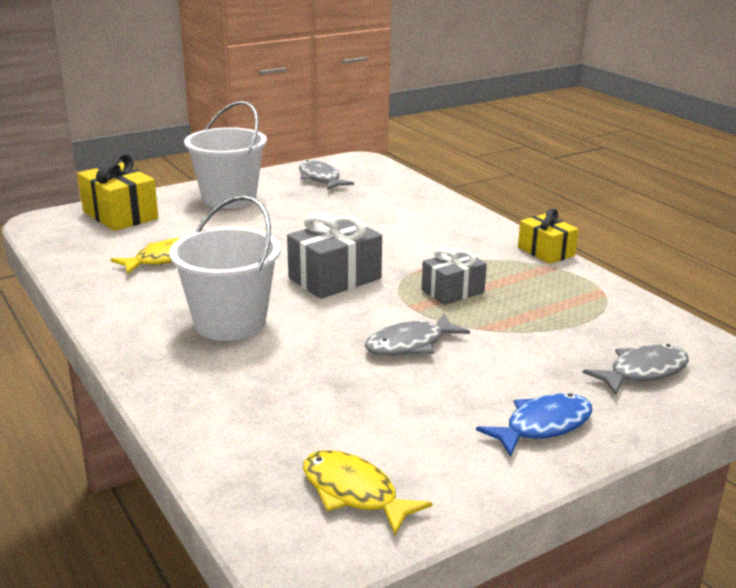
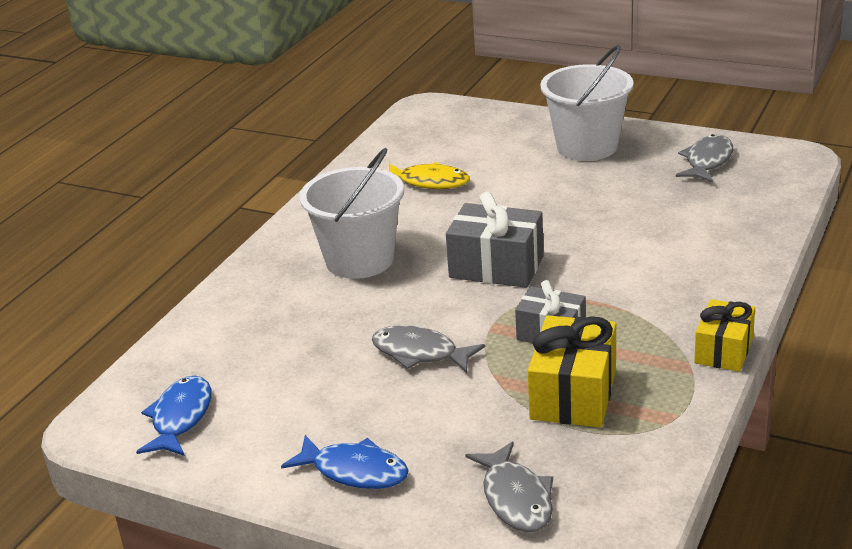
camera: 60 degrees right, 5 degrees up
yellow gift [78,154,158,231] -> yellow gift moved to [528,315,616,428]
yellow fish [303,450,433,536] -> blue fish [136,376,211,456]
grey fish [583,344,689,395] -> grey fish turned 45 degrees clockwise [465,441,553,532]

